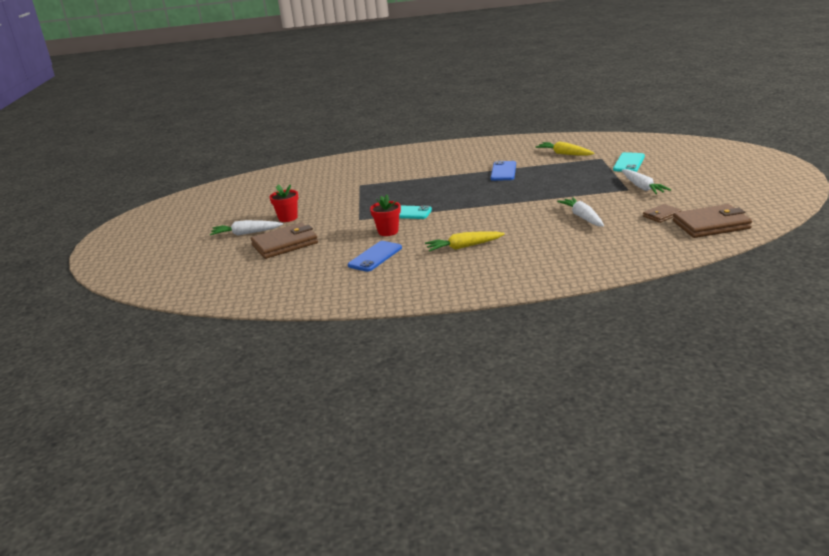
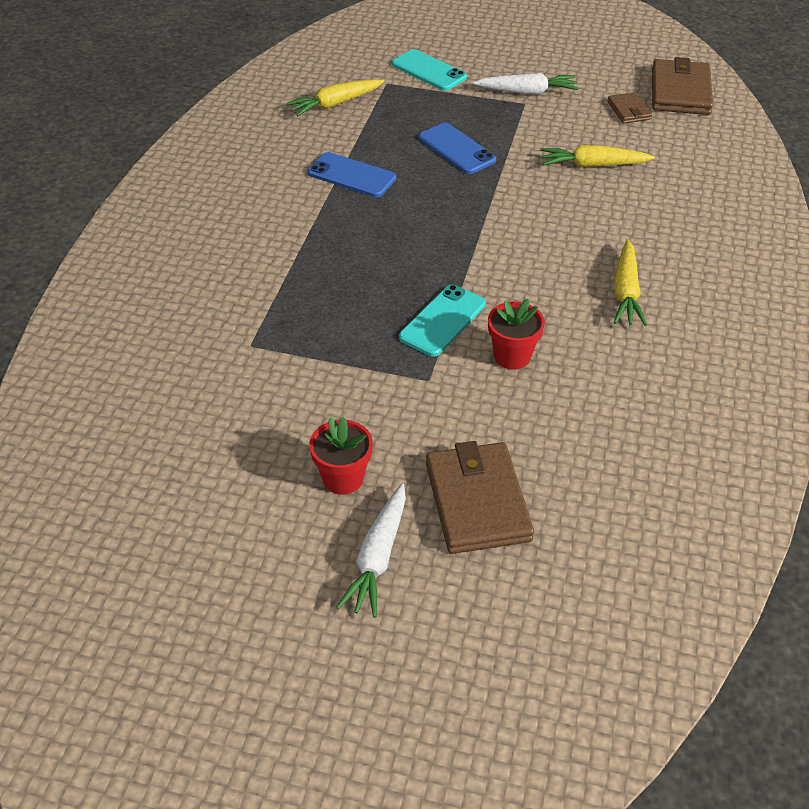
camera: 75 degrees left, 20 degrees up
blue phone [348,241,402,272] -> blue phone moved to [419,123,496,174]
white carrot [557,197,604,227] -> yellow carrot [540,145,655,167]

